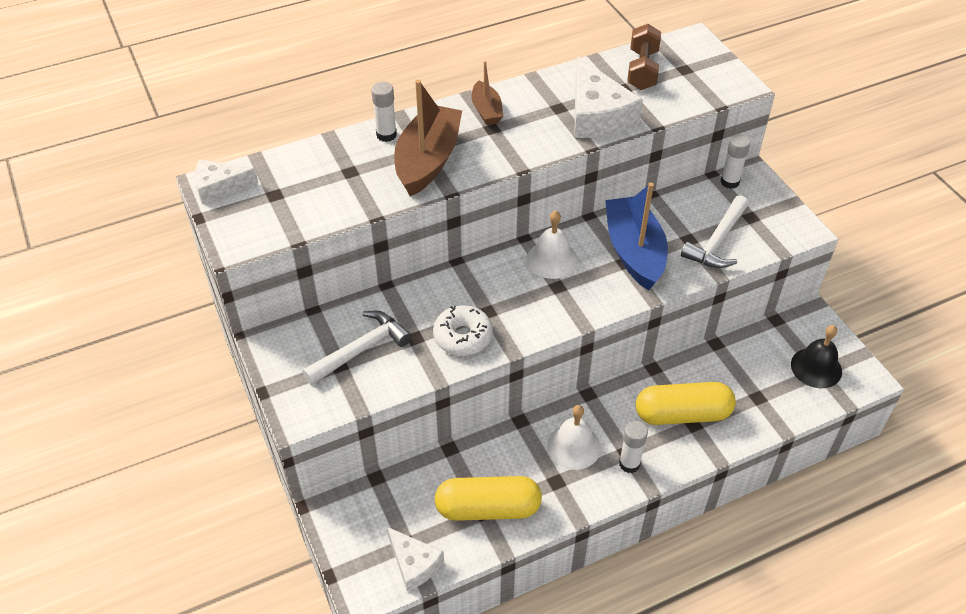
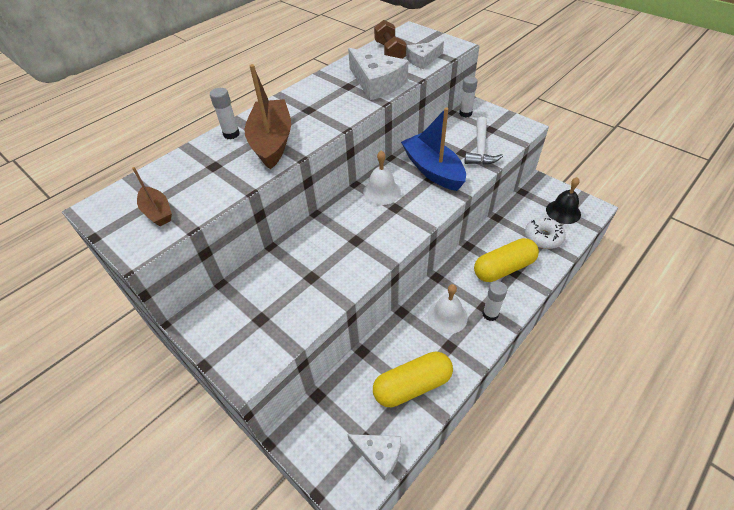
camera: 20 degrees left, 0 degrees up
white cheese [195,159,258,204] -> white cheese moved to [406,41,444,69]
white hammer [302,311,412,385] -> none
white donut [433,305,493,356] -> white donut moved to [525,217,566,249]
brown boat [471,61,503,125] -> brown boat moved to [132,167,172,226]

